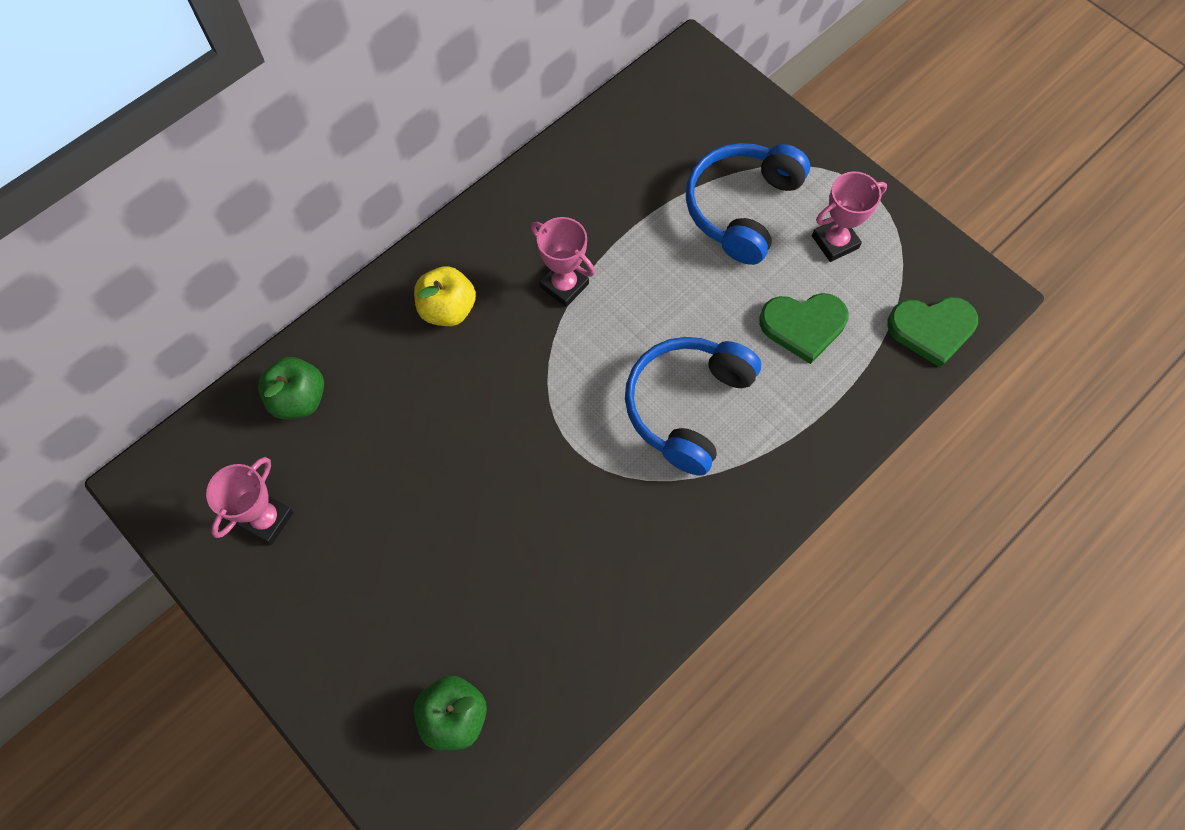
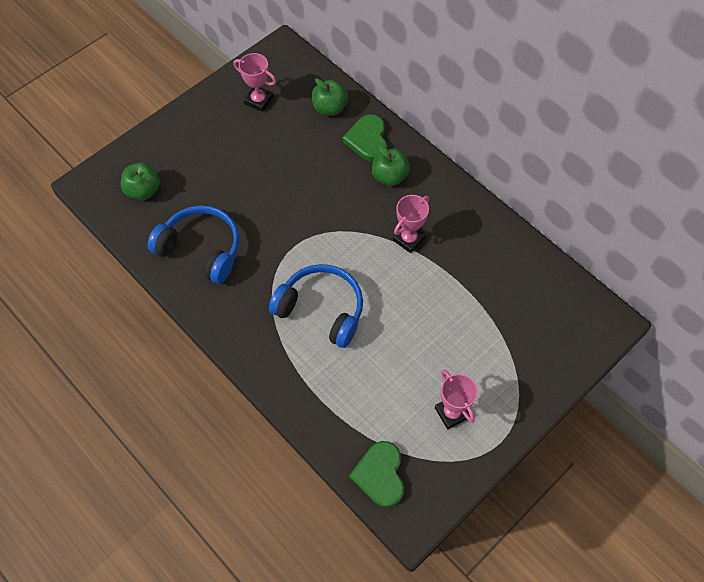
camera: 90 degrees right, 5 degrees down
yellow apple [414,266,476,326] -> green apple [372,145,410,186]
blue headphones [686,143,810,265] -> blue headphones moved to [147,205,240,284]
green heart [759,293,849,364] -> green heart moved to [343,114,387,161]

